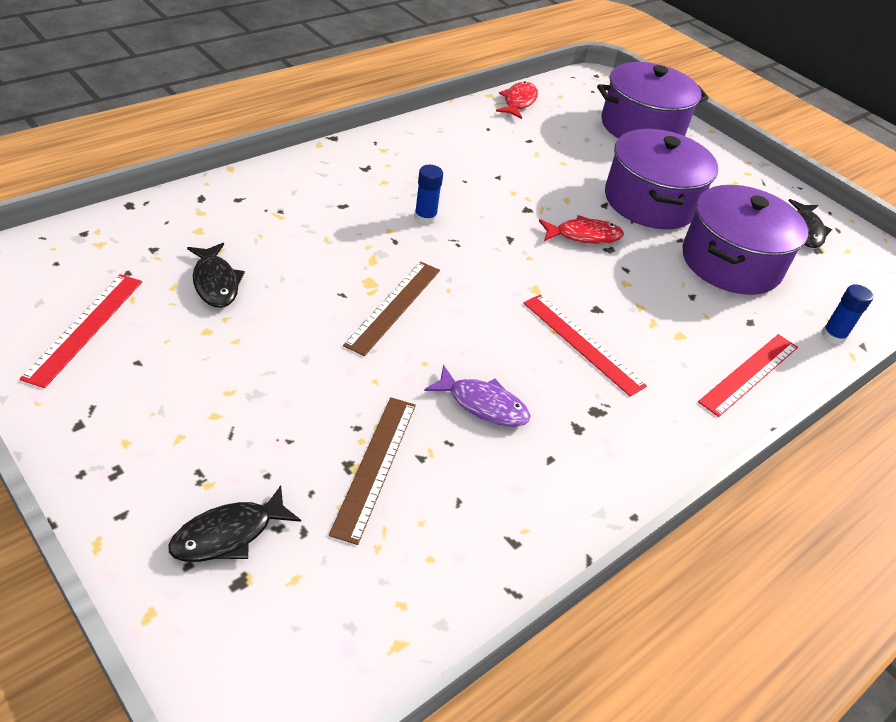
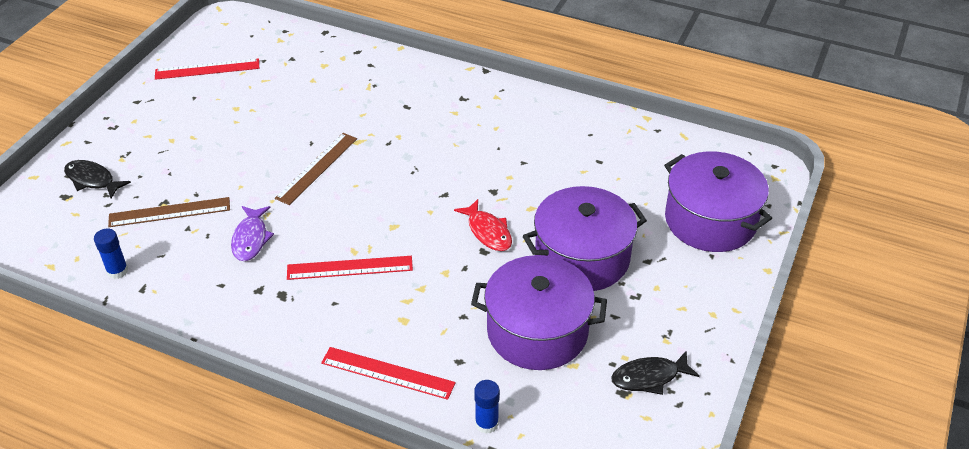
camera: 70 degrees right, 0 degrees up
black fish [187,243,245,308] -> none
brown ruler [343,261,440,356] -> brown ruler turned 60 degrees counterclockwise [275,133,357,205]
blue glue stick [414,165,443,225] -> blue glue stick moved to [94,228,128,279]
red fish [496,81,538,119] -> none
red ruler [523,295,647,397] -> red ruler turned 60 degrees clockwise [287,256,413,280]

